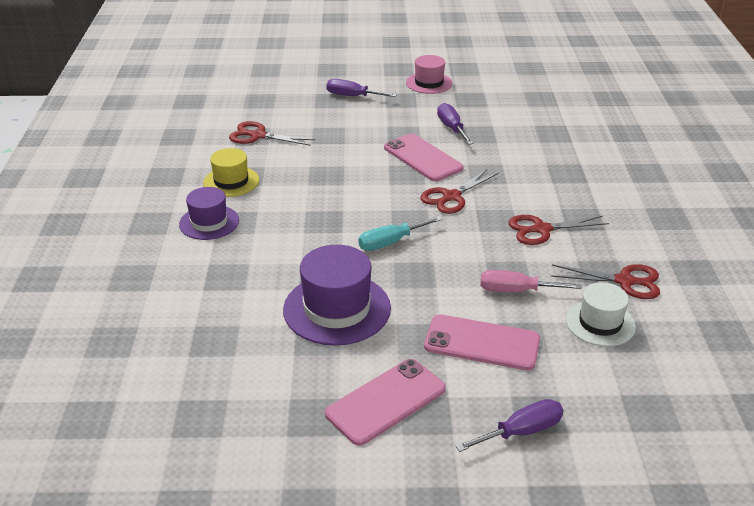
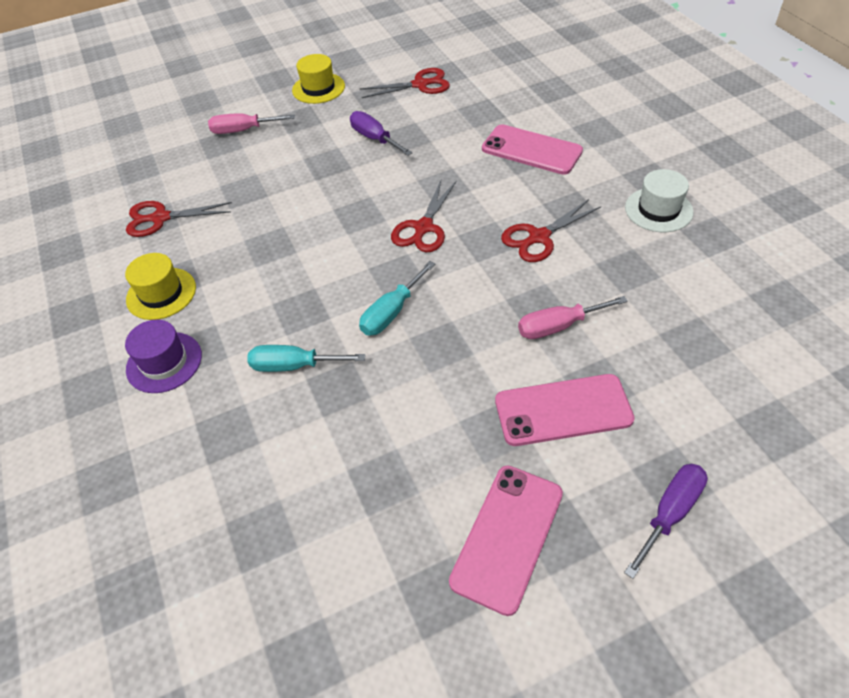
camera: 20 degrees left, 15 degrees up
purple hat [283,245,391,346] -> none
purple screwdriver [326,79,397,97] -> pink screwdriver [208,113,295,134]
pink phone [384,134,464,181] -> pink phone moved to [482,124,583,175]
pink hat [406,55,453,94] -> yellow hat [292,54,345,104]
red scissors [551,264,660,299] -> red scissors moved to [359,68,450,98]
white hat [566,282,636,347] -> white hat moved to [625,169,694,232]
none -> turquoise screwdriver [247,345,365,372]

